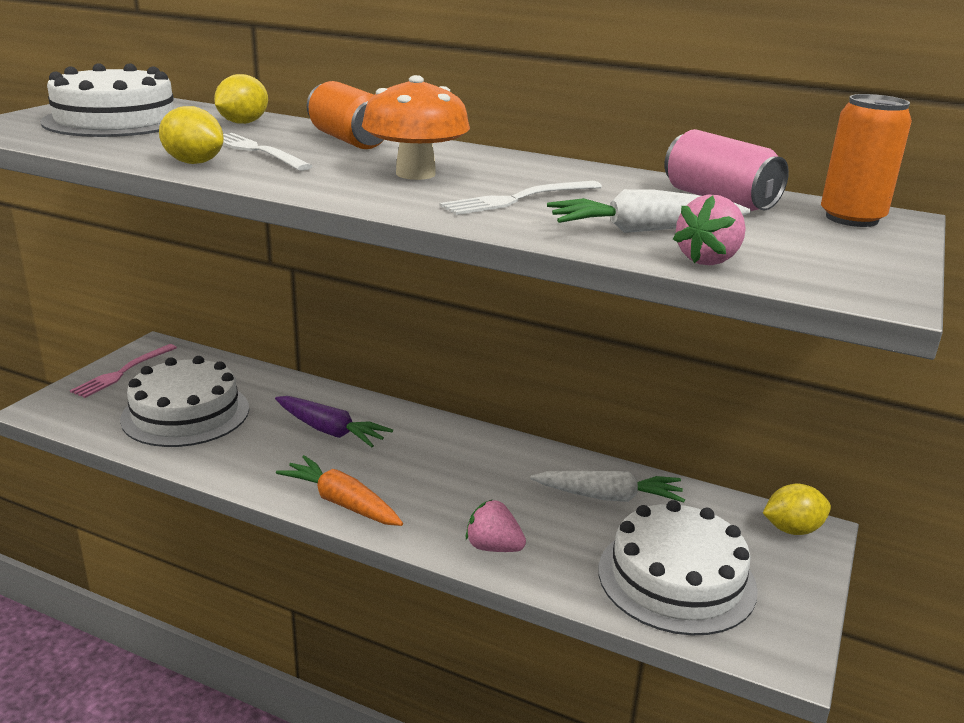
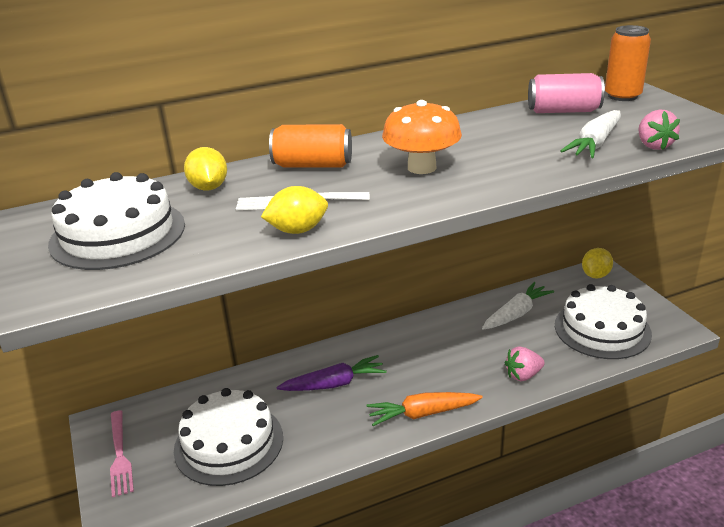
camera: 45 degrees left, 5 degrees up
white fork [440,181,602,215] -> none

